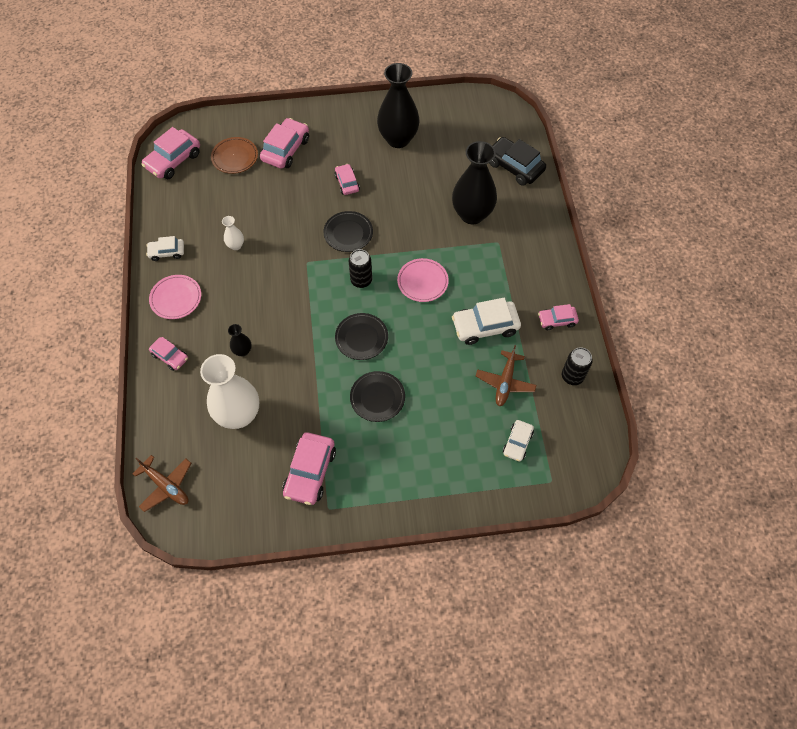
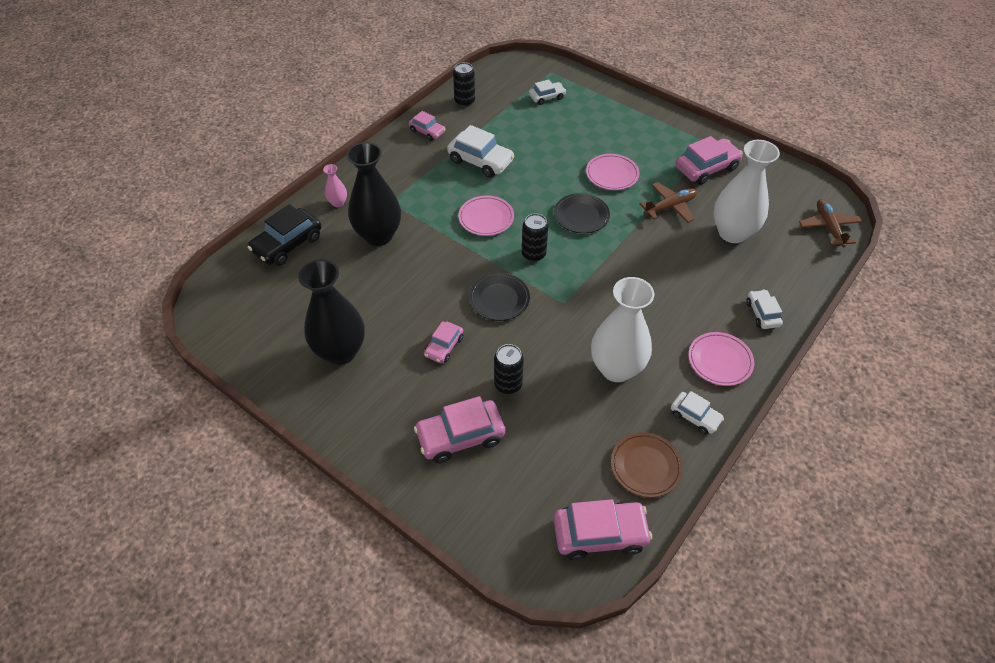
camera: 135 degrees left, 10 degrees down
pink car [149,337,188,371] -> white car [746,289,783,329]
brown plate [211,137,258,174] -> brown plate moved to [611,432,683,498]
white vase [222,216,244,250] -> white vase [591,277,654,382], size x2.26
black vase [228,324,252,357] -> none
black plate [350,371,405,422] -> pink plate [586,154,639,190]
brown plane [476,345,536,406] -> brown plane moved to [640,182,697,223]
black car [489,137,546,186] -> black car turned 45 degrees clockwise [248,204,321,266]
none -> pink vase [323,164,347,207]
none -> black can [494,344,524,394]

